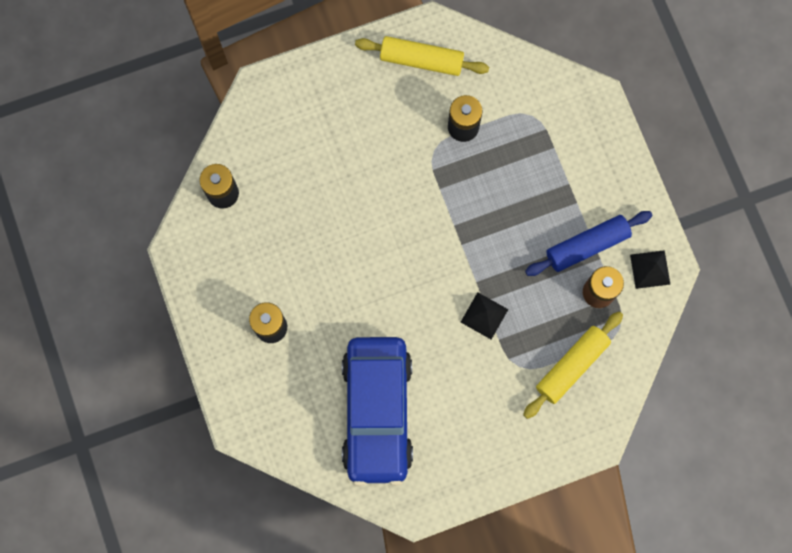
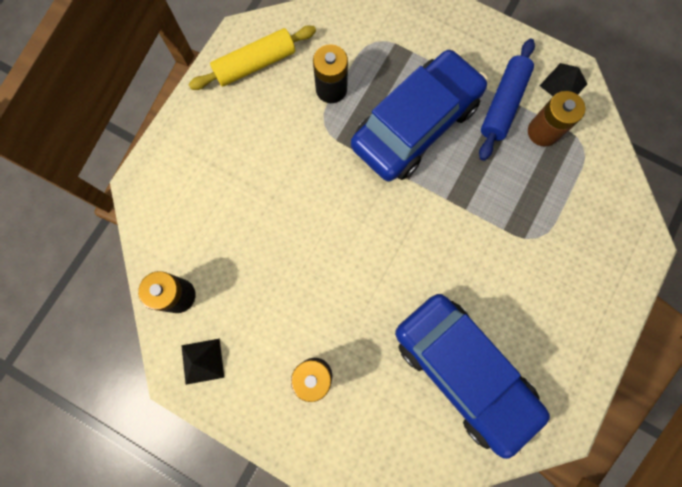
camera: 40 degrees left, 0 degrees up
black pyramid [461,292,508,340] -> black pyramid moved to [181,339,224,385]
yellow rolling pin [523,311,623,419] -> none
none -> blue car [351,49,488,182]

